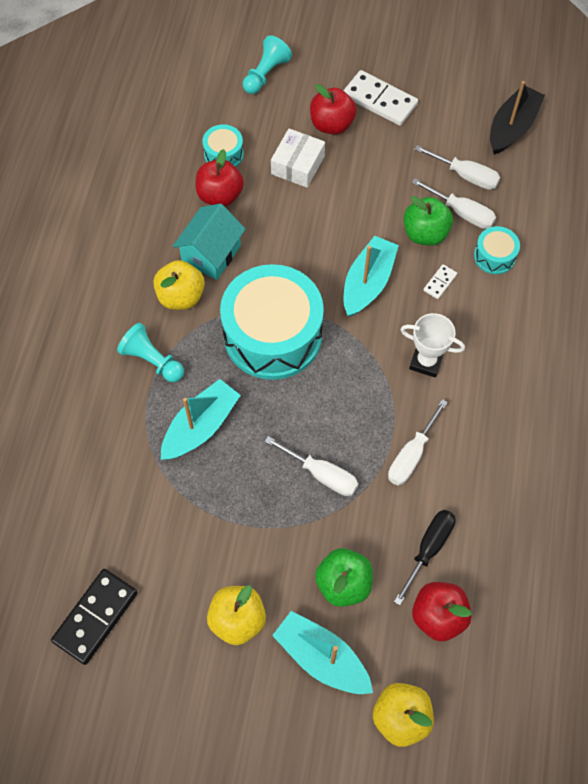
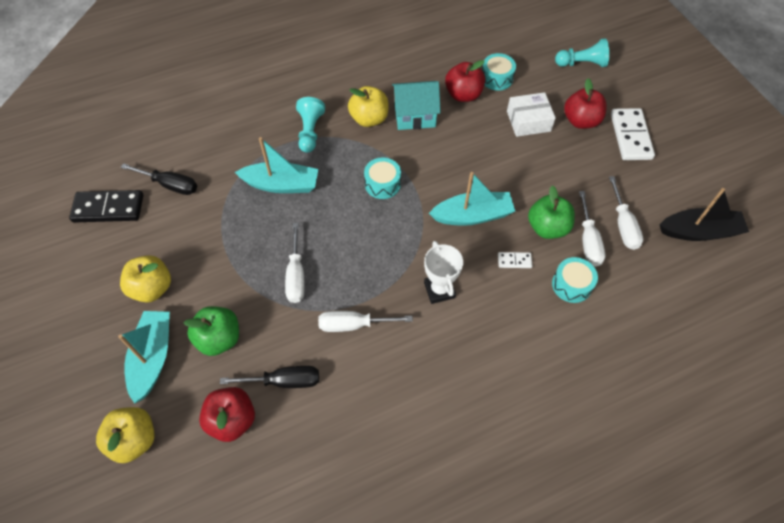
camera: 55 degrees right, 5 degrees down
turquoise drum [220,264,324,380] -> turquoise drum [364,158,401,199], size x0.44
none -> black screwdriver [121,163,197,195]

